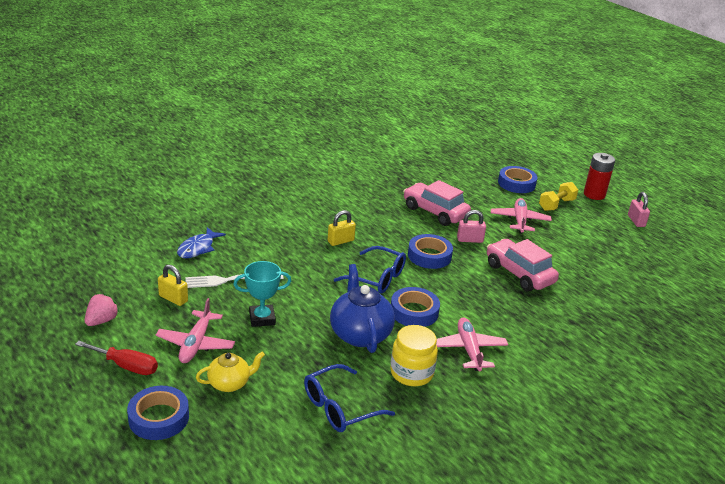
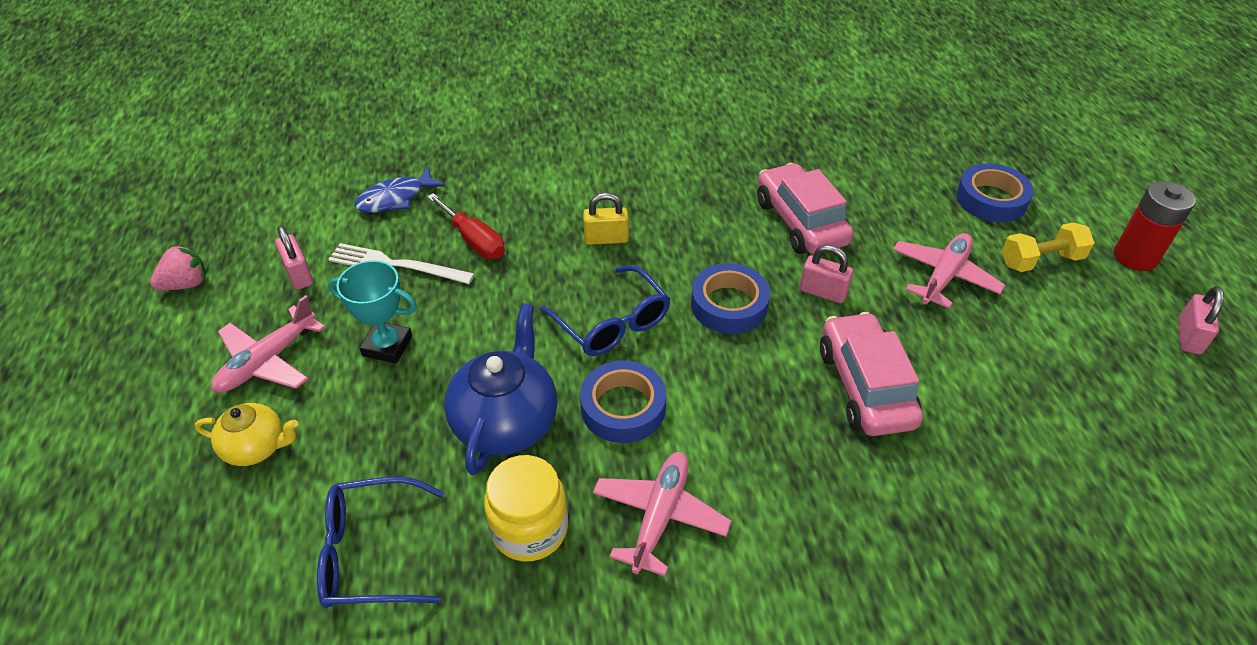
camera: 30 degrees right, 15 degrees up
red screwdriver [75,341,158,375] -> red screwdriver moved to [427,193,505,259]
blue tape [127,386,189,440] -> none
yellow padlock [158,264,188,306] -> pink padlock [275,225,313,290]

